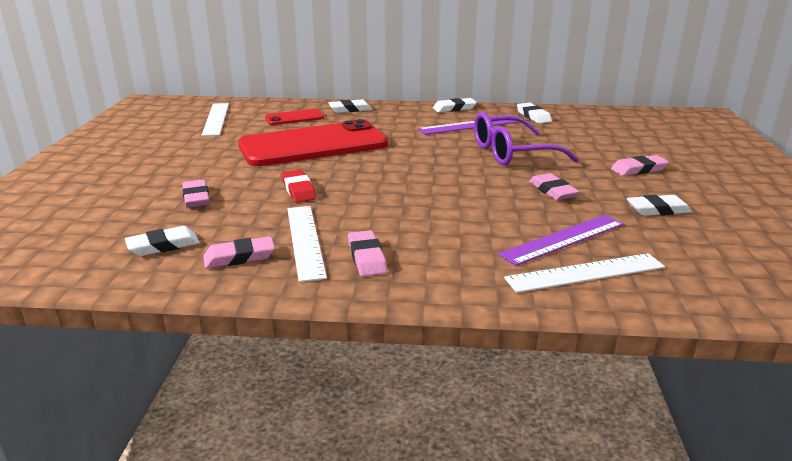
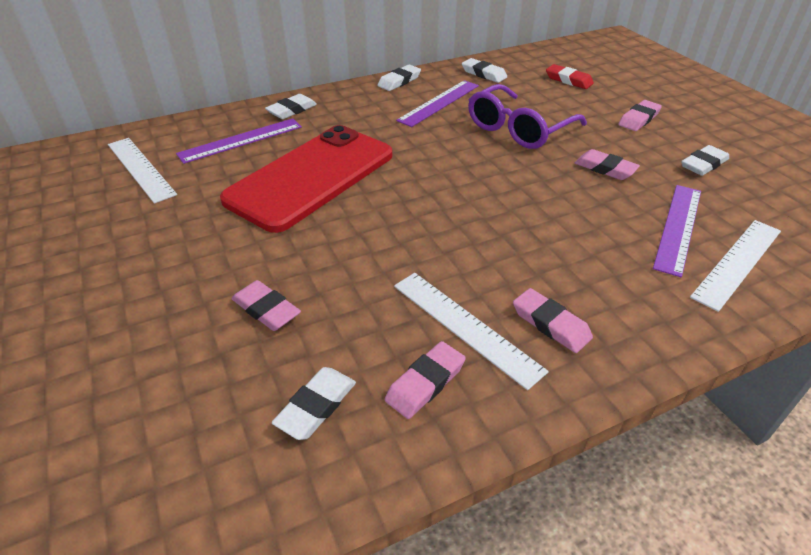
camera: 30 degrees left, 15 degrees up
red phone [265,109,324,125] -> purple ruler [176,118,302,164]
red eraser [282,170,316,203] -> red eraser moved to [546,64,594,89]

